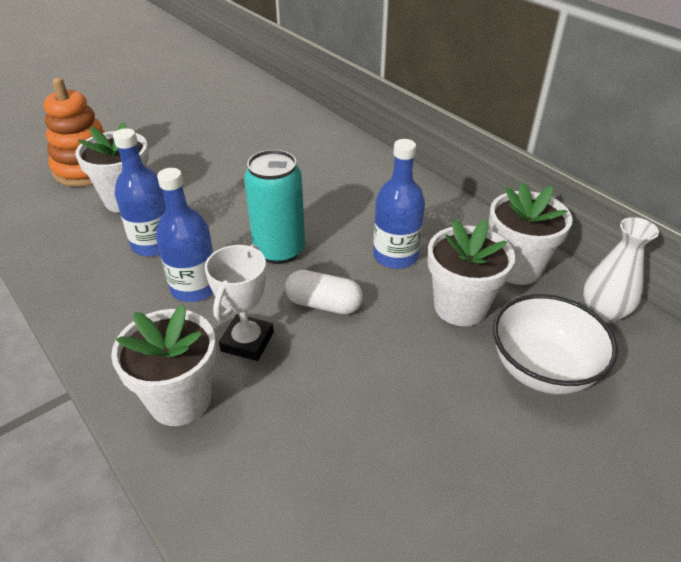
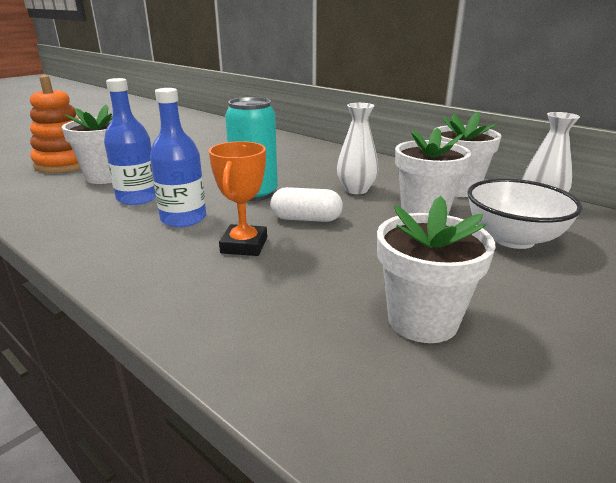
camera: 10 degrees left, 15 degrees down
white flower pot [111,305,216,426] -> white flower pot moved to [377,196,495,343]
white trophy [205,244,274,361] -> orange trophy [209,141,267,256]
blue bottle [373,139,425,269] -> white vase [337,103,378,194]

